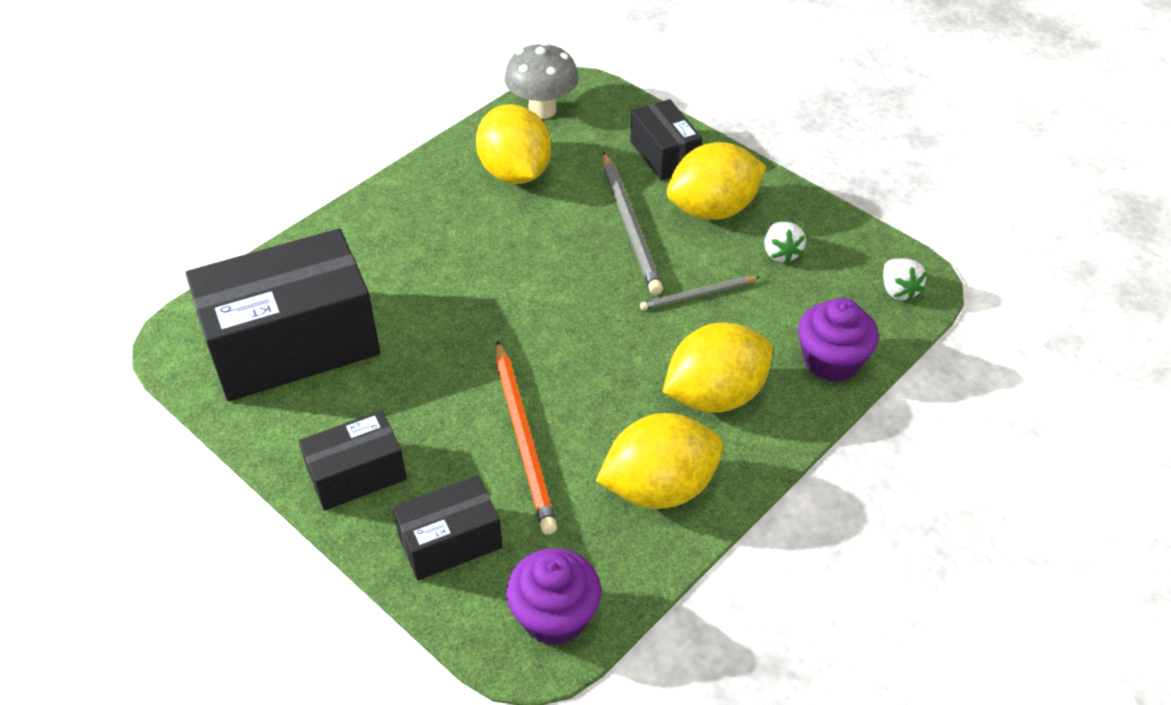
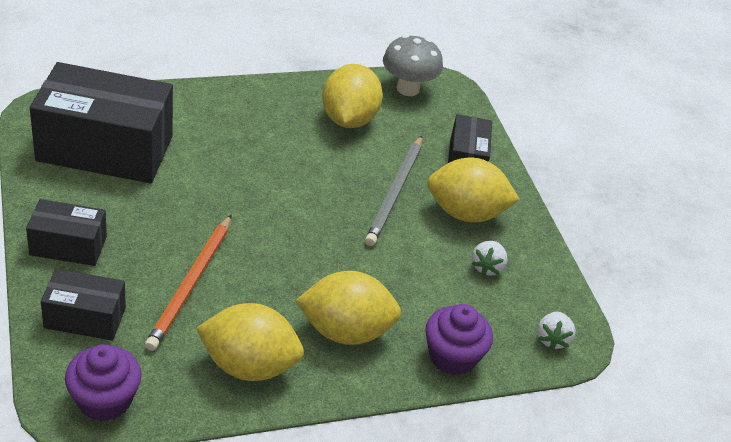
camera: 25 degrees right, 5 degrees down
grey pencil [640,276,760,310] -> none

